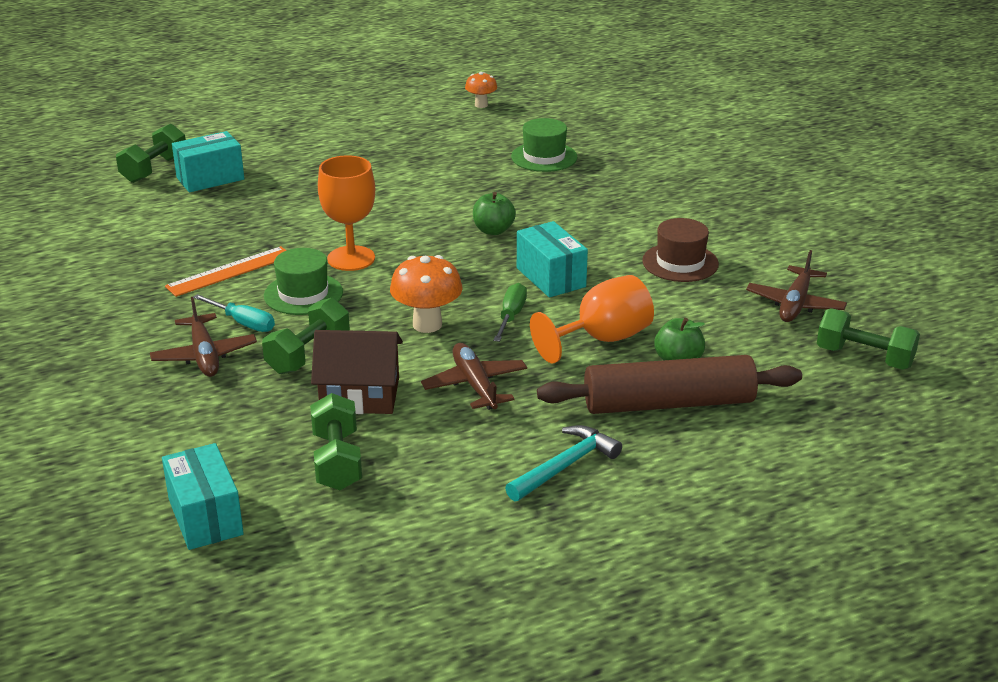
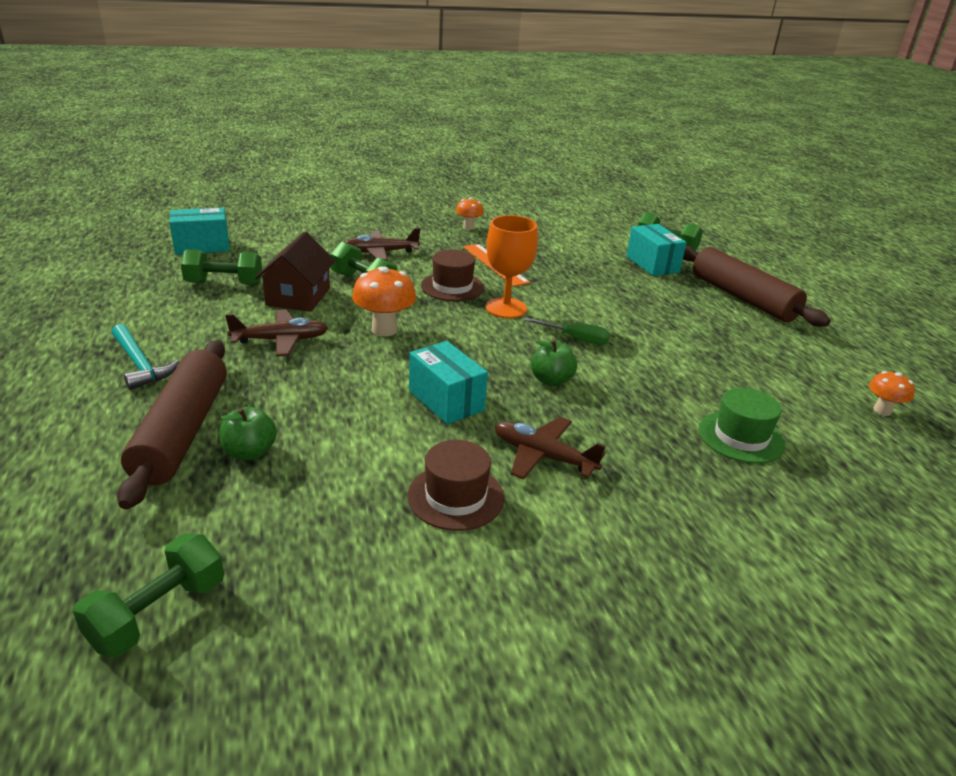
camera: 95 degrees right, 0 degrees up
turquoise screwdriver [193,294,275,332] -> none
green hat [264,248,343,315] -> brown hat [421,250,484,301]
green screwdriver [493,283,527,342] -> green screwdriver moved to [524,317,610,345]
turquoise box [517,221,588,298] -> turquoise box turned 75 degrees clockwise [409,341,488,425]
orange goblet [530,275,654,363] -> none
brown plane [746,250,847,322] -> brown plane moved to [495,417,606,479]
none -> orange mushroom [456,197,484,230]
none -> brown rolling pin [683,246,830,327]

